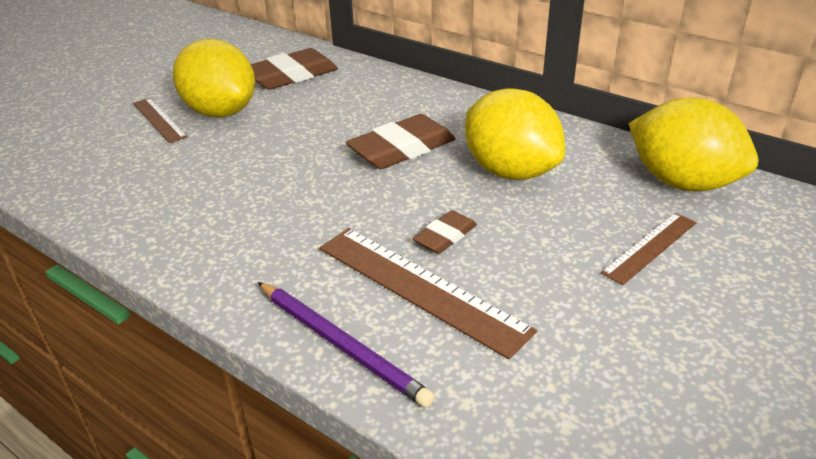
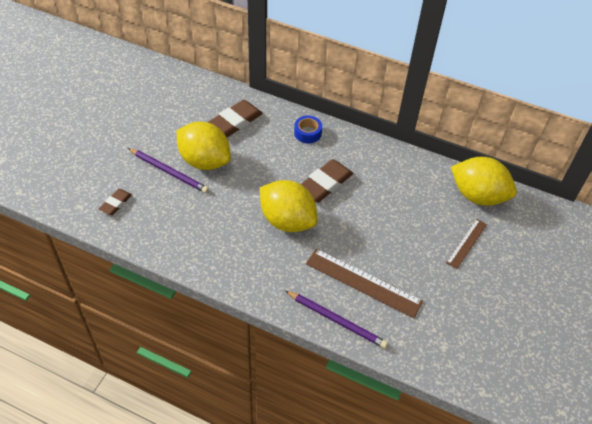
camera: 15 degrees left, 15 degrees up
brown ruler [133,98,188,143] -> purple pencil [128,148,209,193]
brown eraser [413,210,477,254] -> brown eraser moved to [99,189,132,215]
yellow lemon [465,88,565,180] -> yellow lemon moved to [260,180,318,232]
none -> blue tape [294,116,322,143]

